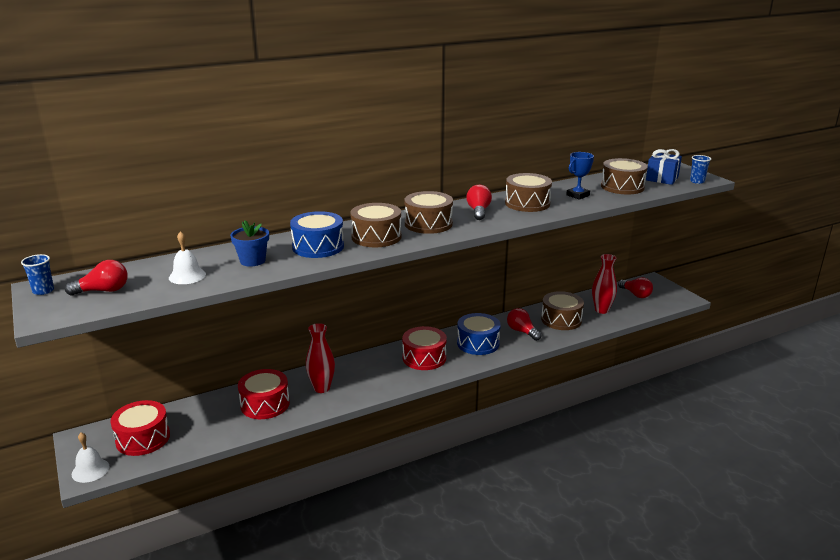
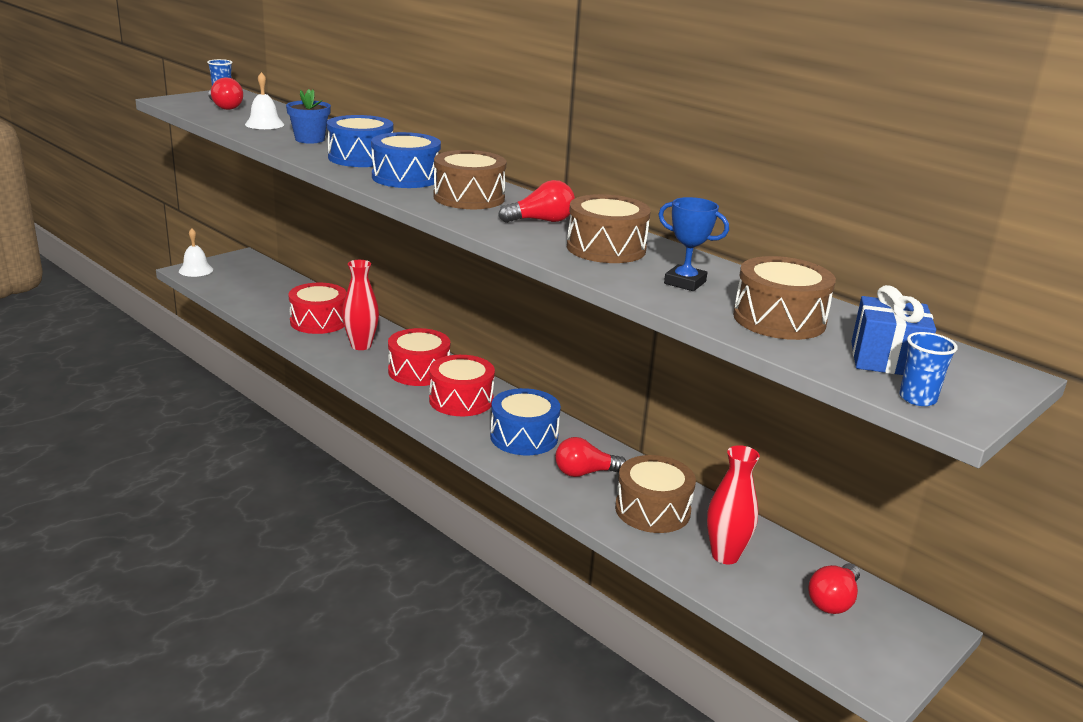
camera: 70 degrees right, 0 degrees up
red drum [110,400,170,456] -> red drum moved to [388,328,450,386]
brown drum [350,203,402,247] -> blue drum [371,132,441,188]
red light bulb [507,308,541,341] -> red light bulb turned 135 degrees counterclockwise [555,437,626,477]

